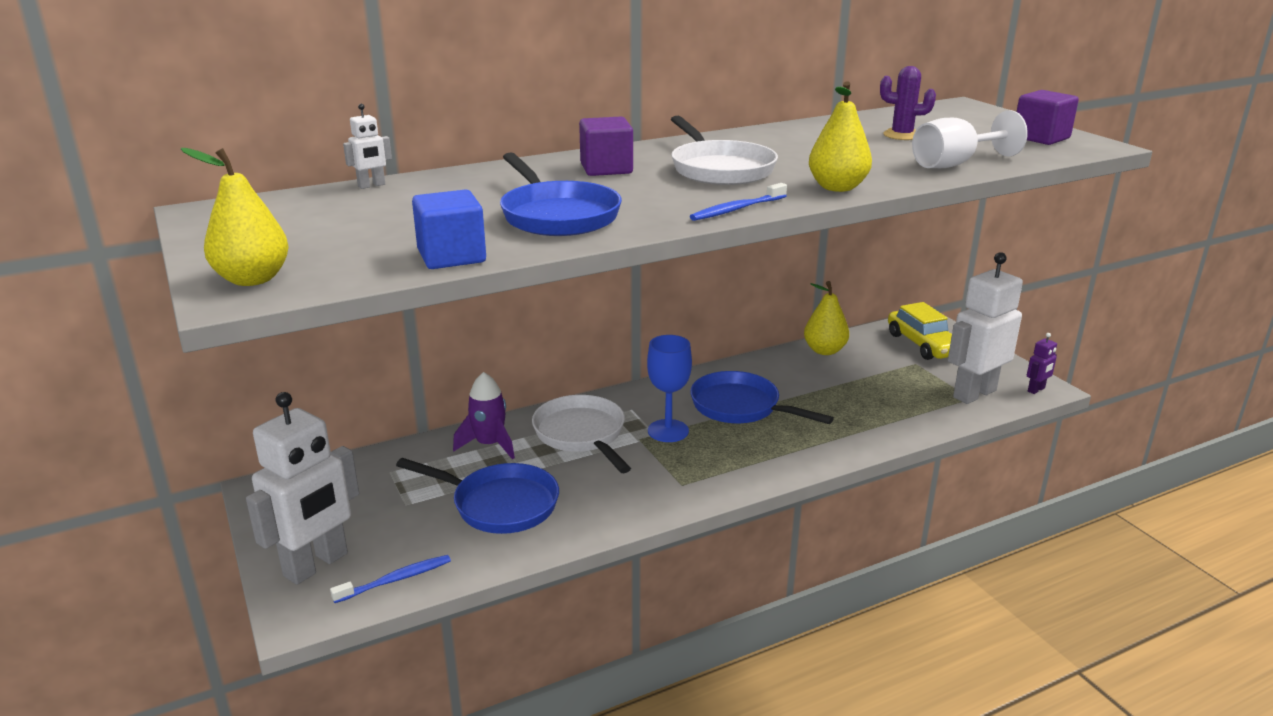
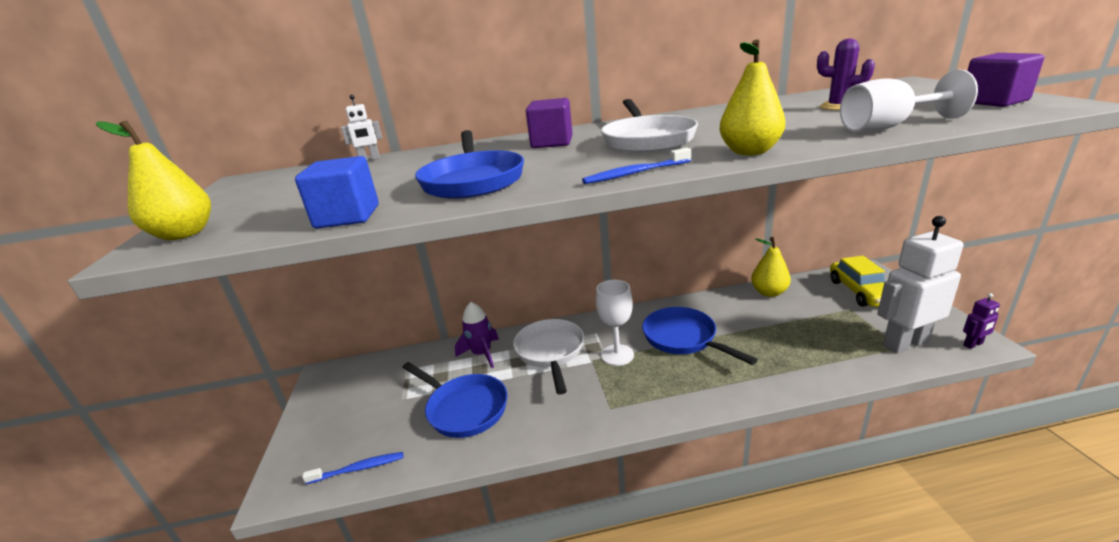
camera: 20 degrees right, 0 degrees up
white robot [246,392,359,585] -> none
blue goblet [647,335,692,442] -> white goblet [596,280,634,366]

